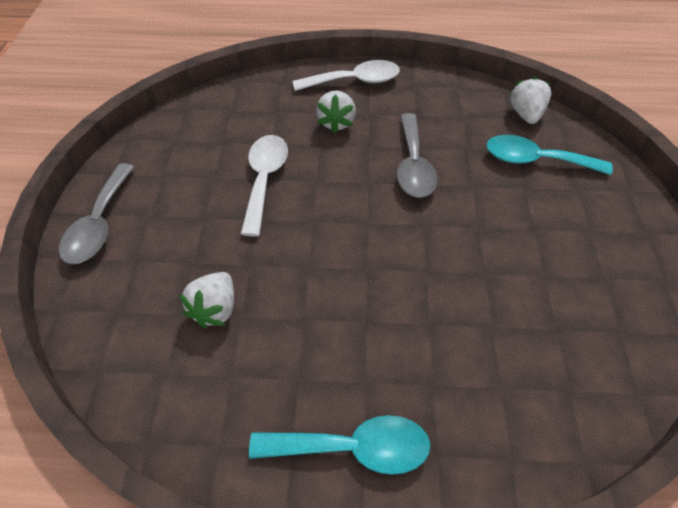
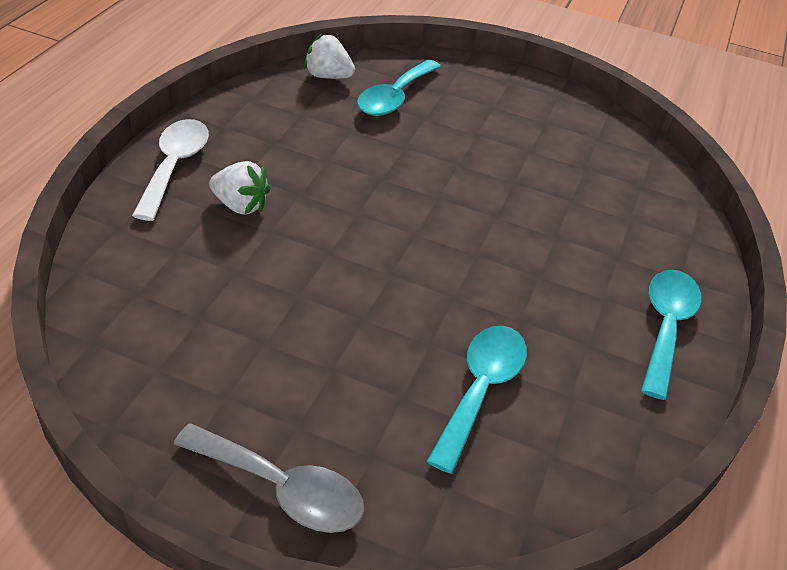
camera: 75 degrees left, 10 degrees down
white strawberry [179,272,234,328] -> turquoise spoon [426,326,527,474]
white spoon [241,135,288,237] -> none
grey spoon [397,113,437,198] -> none

